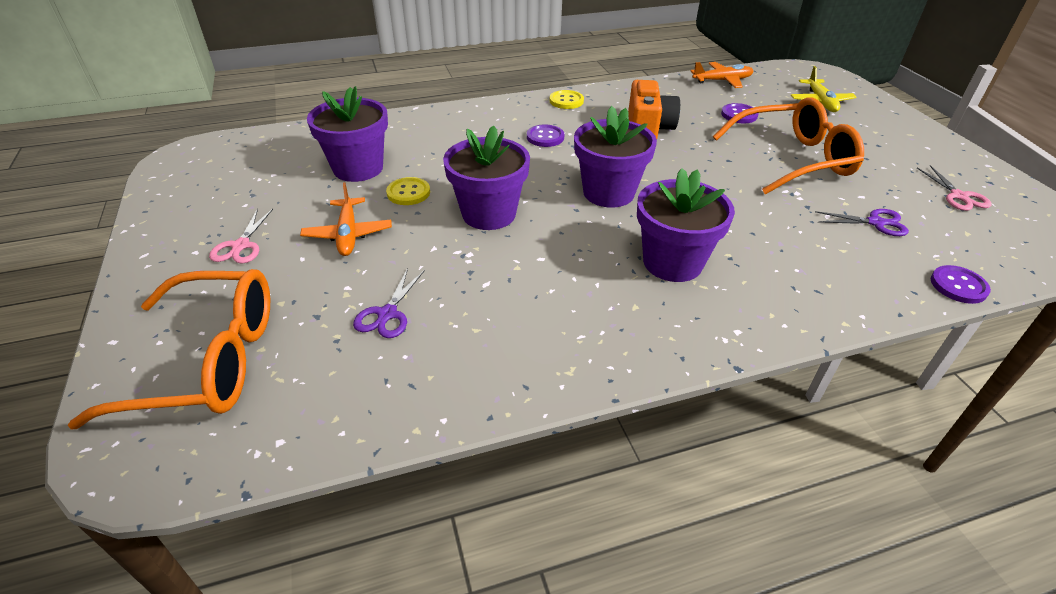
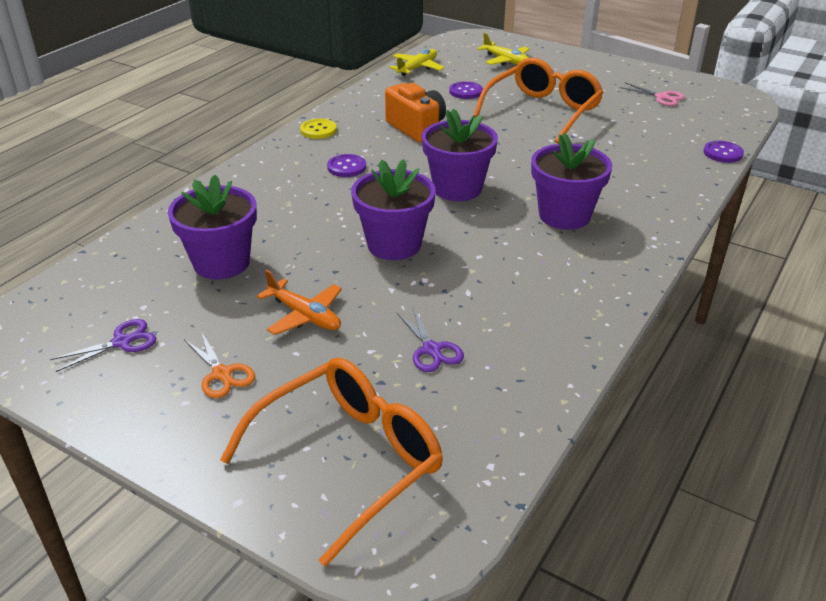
camera: 40 degrees left, 5 degrees down
pink scissors [209,208,273,264] -> orange scissors [184,333,255,398]
yellow button [386,177,430,205] -> none
orange plane [691,62,754,88] -> yellow plane [390,49,445,76]
purple scissors [815,209,909,236] -> purple scissors moved to [50,319,156,372]

